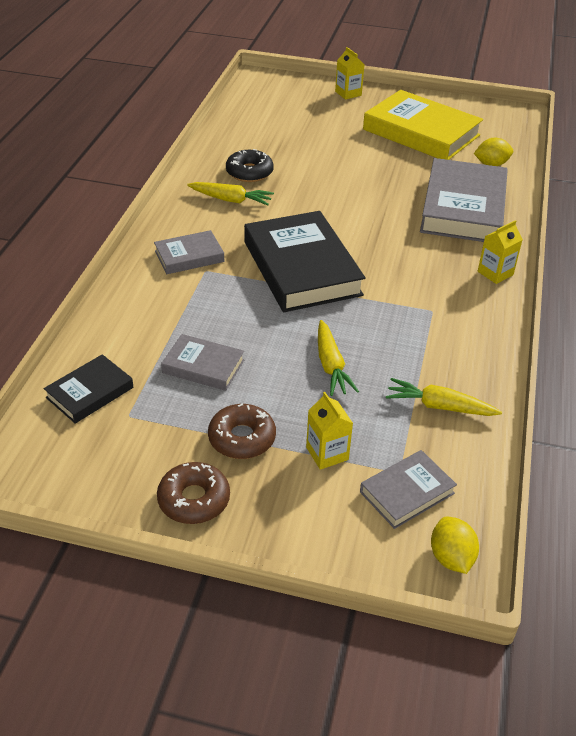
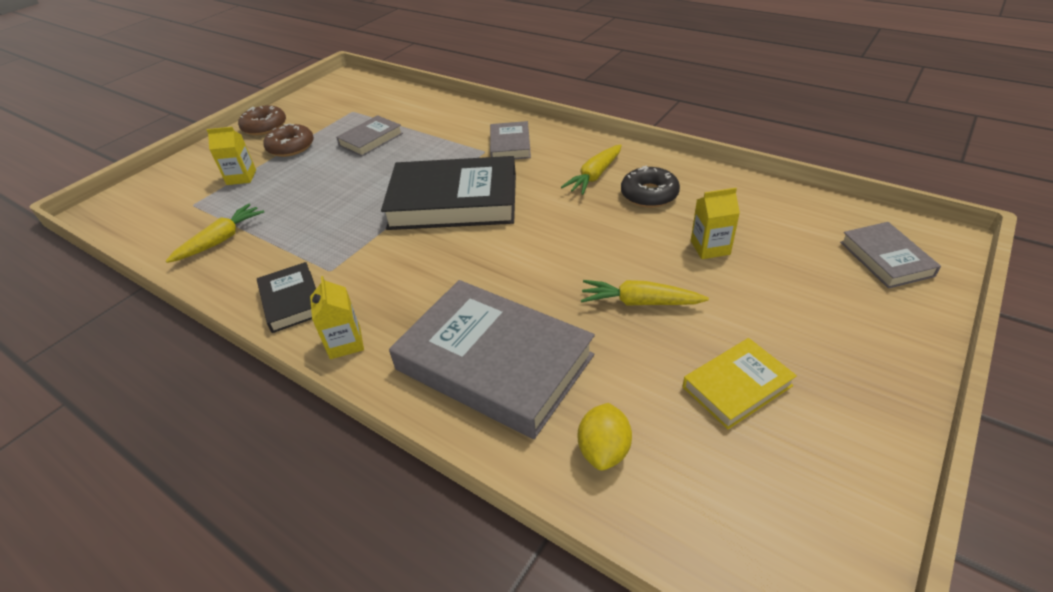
camera: 115 degrees right, 0 degrees up
black book [44,354,133,424] -> black book moved to [257,262,316,333]
yellow carrot [318,320,359,396] -> yellow carrot moved to [581,280,709,306]
yellow carton [335,47,365,100] -> yellow carton moved to [691,188,740,259]
grey book [360,450,457,529] -> grey book moved to [840,222,941,289]
yellow book [363,90,483,160] -> yellow book [683,338,797,429], size x0.51
yellow lemon [431,516,479,574] -> none

